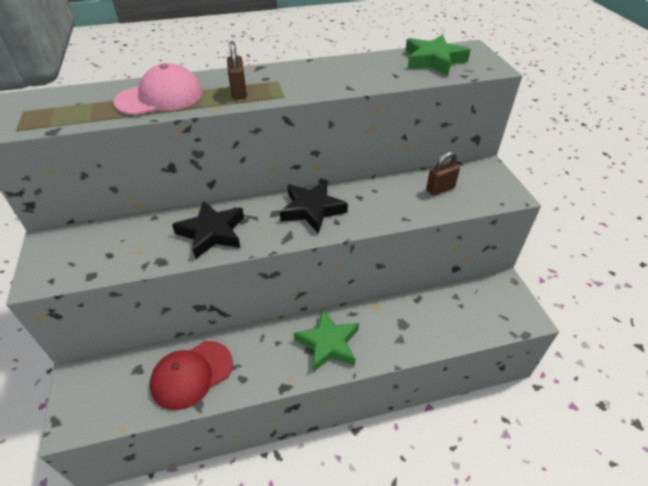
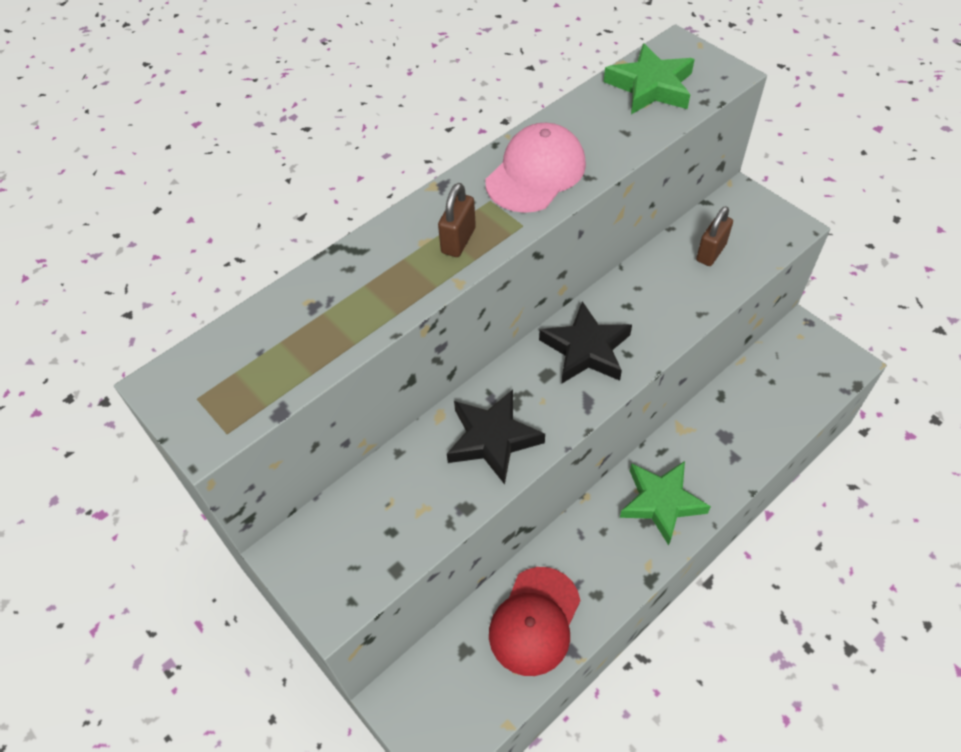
camera: 25 degrees left, 10 degrees up
pink cap [114,63,203,115] -> pink cap moved to [485,123,586,213]
brown padlock [227,41,247,99] -> brown padlock turned 60 degrees clockwise [438,183,476,257]

